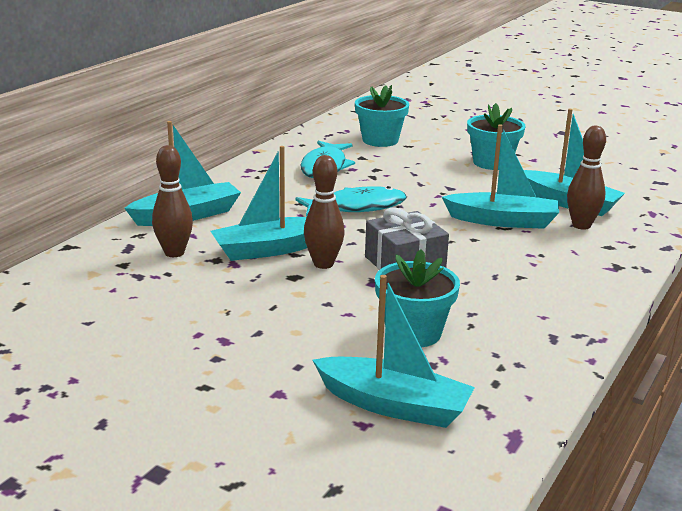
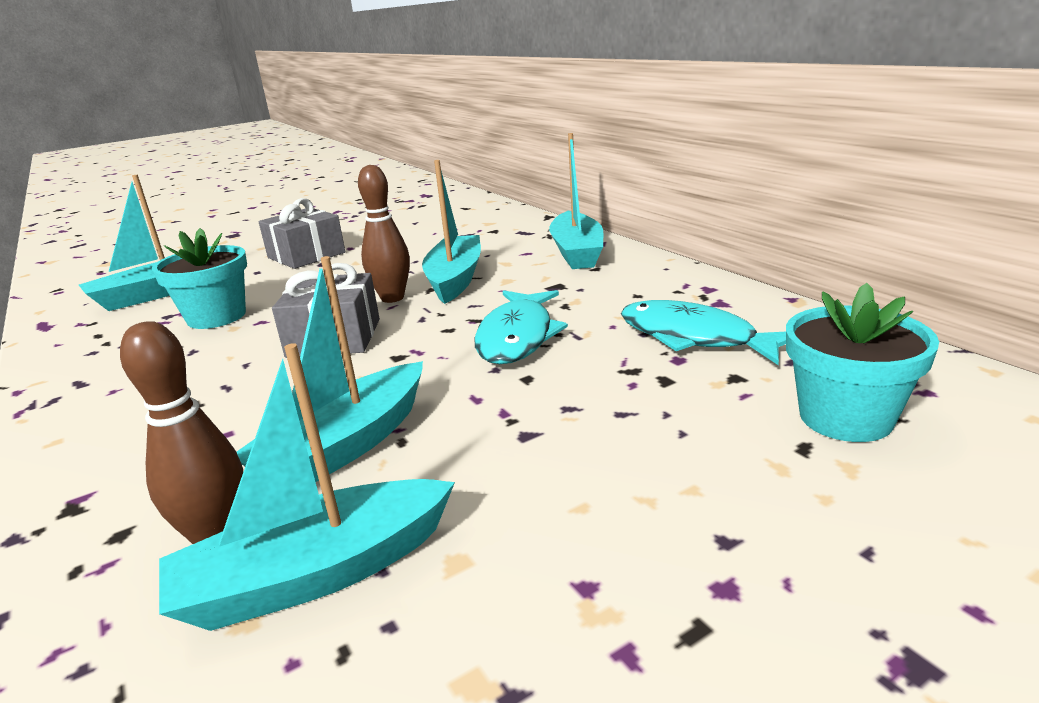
camera: 120 degrees right, 0 degrees up
brown bowling pin [152,145,193,257] -> none
turquoise flower pot [467,103,526,170] -> none
none -> grey gift [259,198,345,269]

